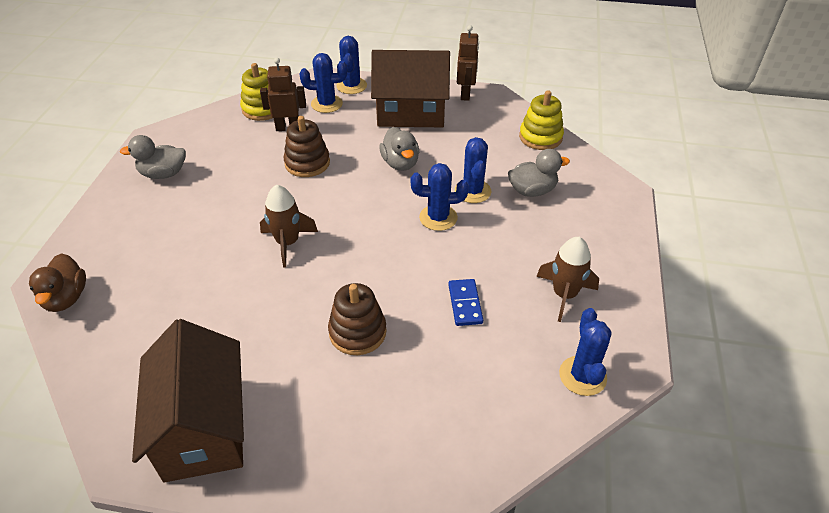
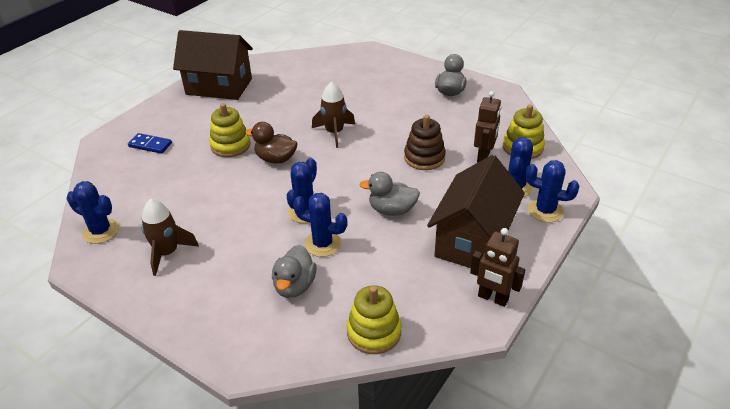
camera: 115 degrees right, 5 degrees down
brown duck [29,253,86,312] -> brown duck moved to [245,122,298,163]
brown stacking toy [328,283,387,355] -> yellow stacking toy [209,103,251,157]
blue domino [448,279,483,326] -> blue domino moved to [128,133,172,154]

